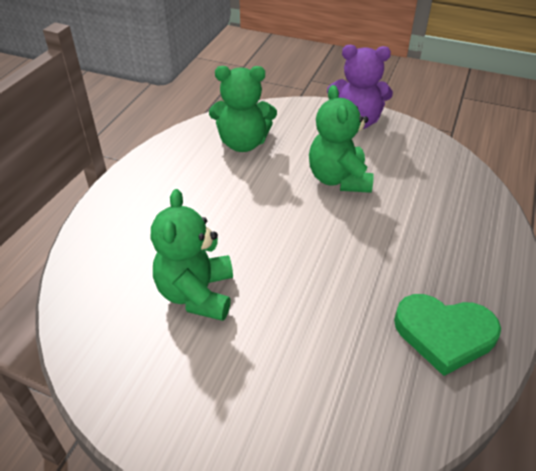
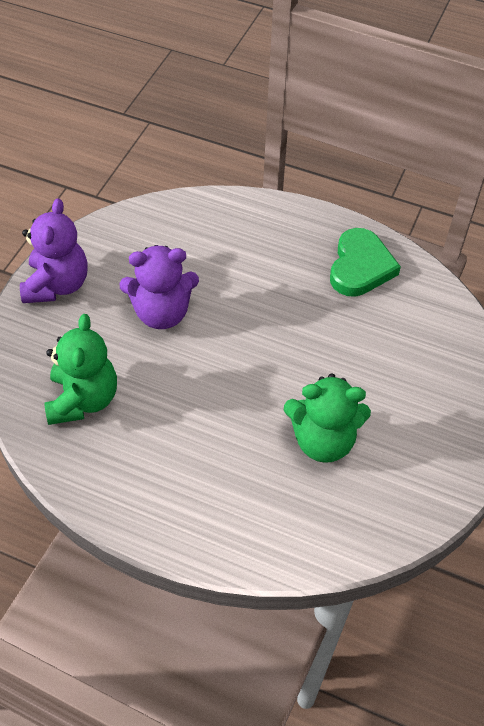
camera: 90 degrees left, 10 degrees up
green teddy bear [309,85,374,193] -> purple teddy bear [119,245,199,329]

